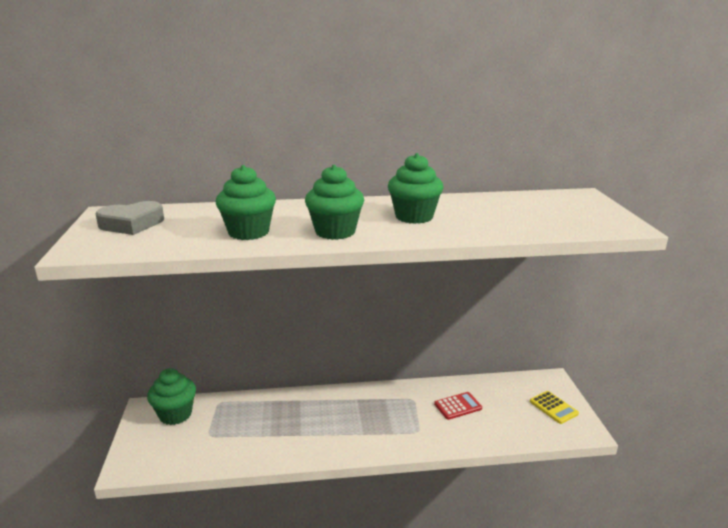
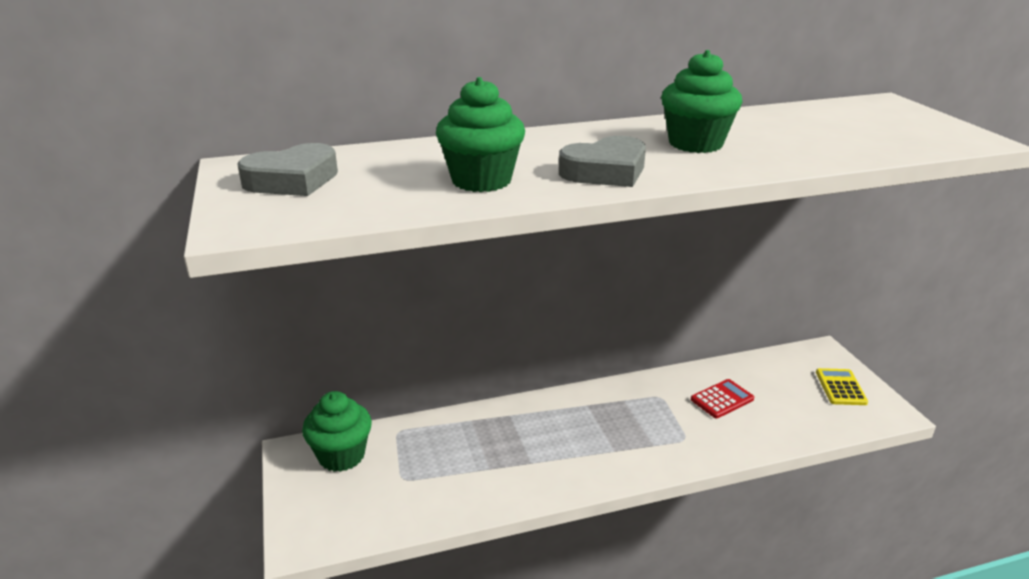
camera: 10 degrees left, 5 degrees up
green cupcake [305,165,364,240] -> grey heart [559,136,646,187]
yellow calculator [530,391,579,424] -> yellow calculator turned 135 degrees counterclockwise [816,368,868,405]

